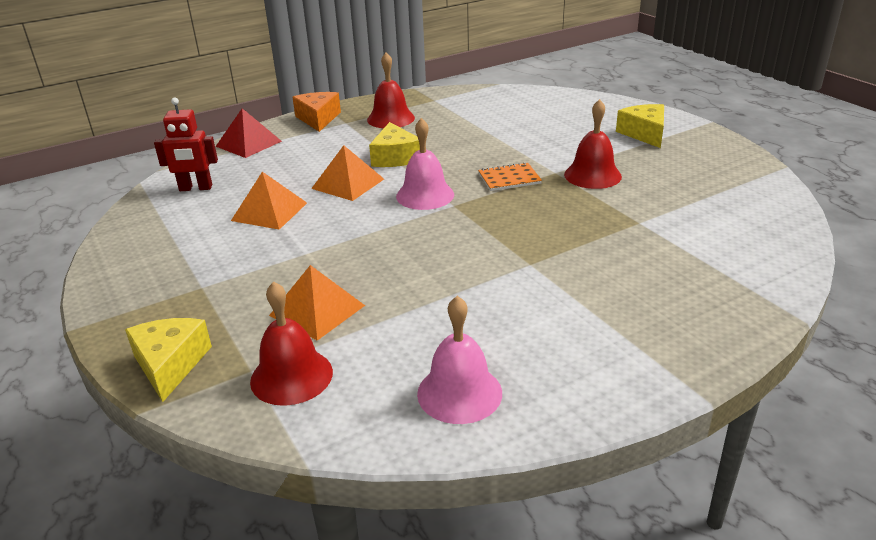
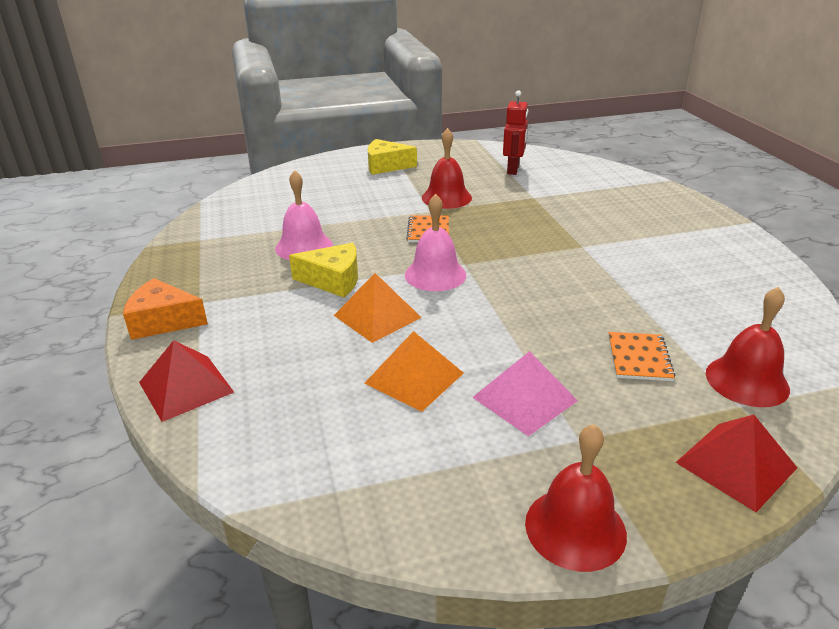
camera: 75 degrees left, 0 degrees up
yellow cheese [125,318,212,402] -> red pyramid [675,415,797,512]
red robot [154,97,218,191] -> red robot moved to [503,90,528,175]
orange pyramid [269,265,365,341] -> orange notebook [608,332,675,381]
red bell [367,52,415,128] -> red bell moved to [525,424,627,572]
pink bell [417,296,502,424] -> pink bell moved to [275,170,333,260]
none -> pink pyramid [472,351,578,436]

